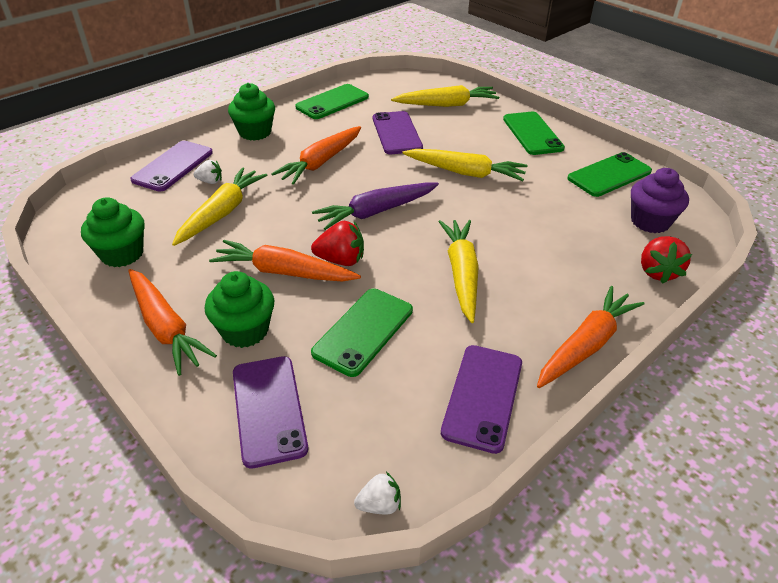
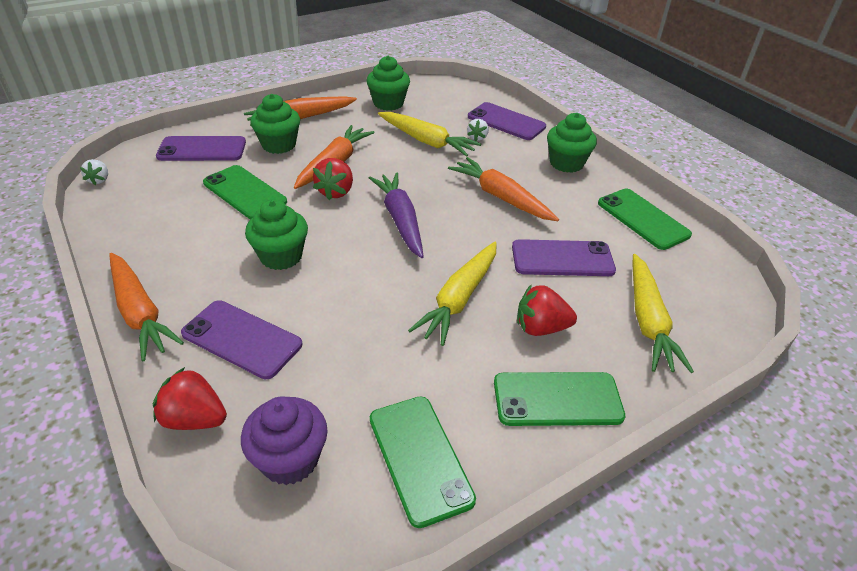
camera: 100 degrees right, 0 degrees up
yellow carrot [438,220,479,323] -> green cupcake [245,199,308,270]
purple phone [441,345,522,454] -> purple phone moved to [181,300,302,379]
none -> red strawberry [517,284,577,336]

